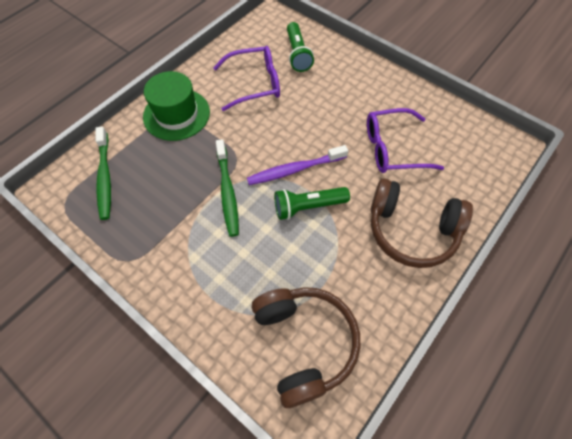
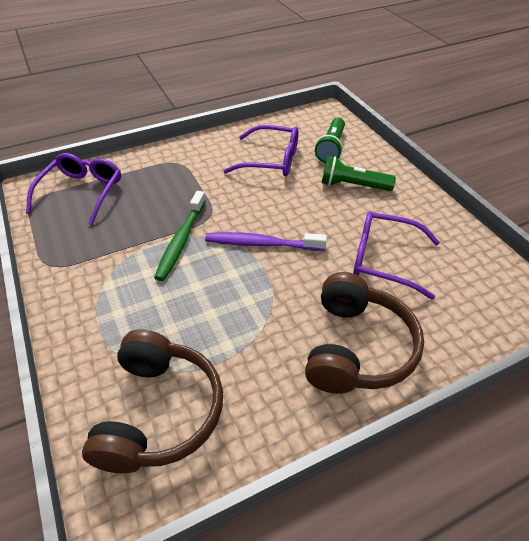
camera: 25 degrees right, 15 degrees down
green toothbrush [95,126,111,220] -> purple glasses [26,153,121,225]
green hat [143,71,210,141] -> none
green flashlight [274,187,350,220] -> green flashlight moved to [322,156,396,191]
brown headphones [371,178,473,268] -> brown headphones turned 120 degrees counterclockwise [305,272,424,393]

